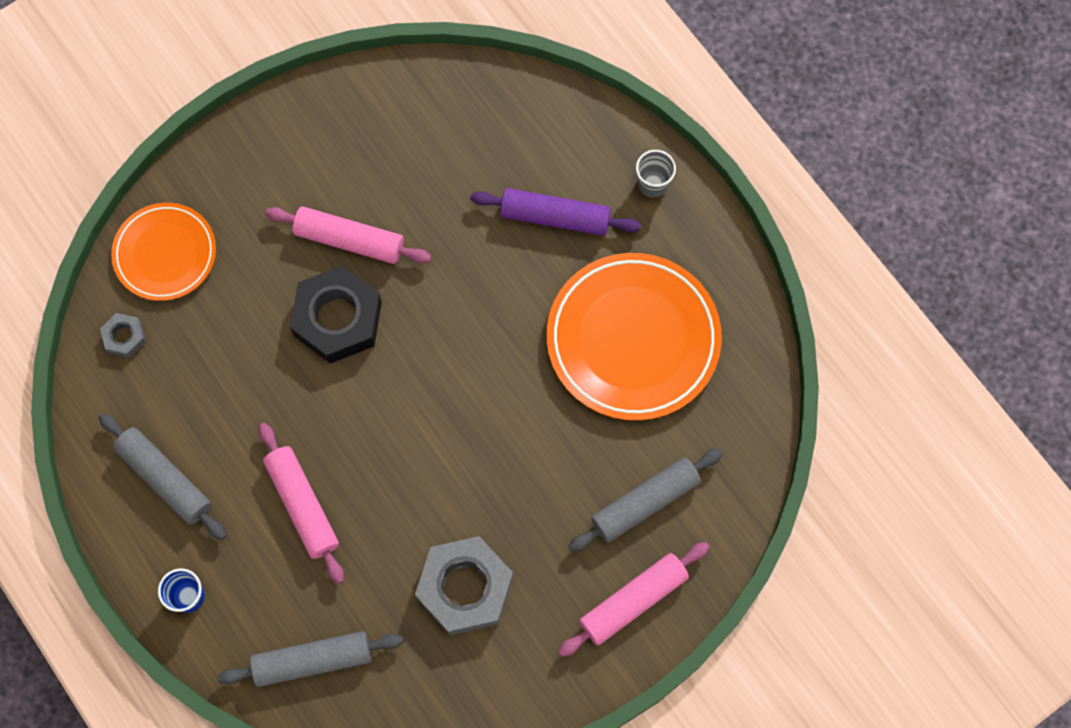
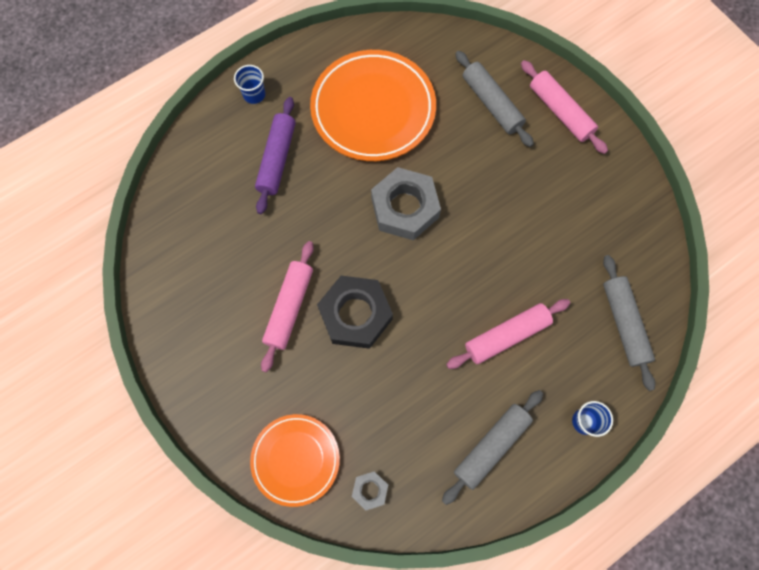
camera: 90 degrees left, 0 degrees up
grey nut [415,536,513,635] -> grey nut moved to [371,167,441,241]
grey cup [636,150,676,198] -> blue cup [234,65,265,104]

